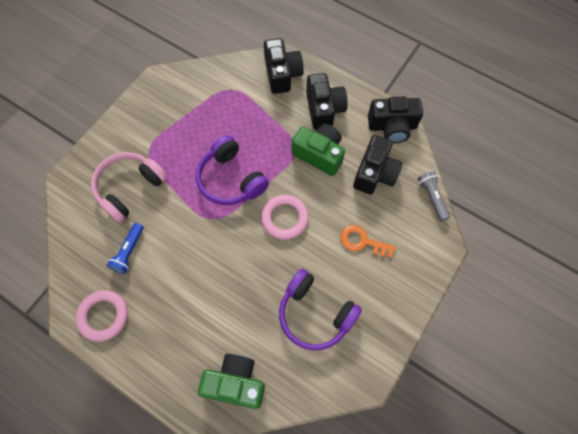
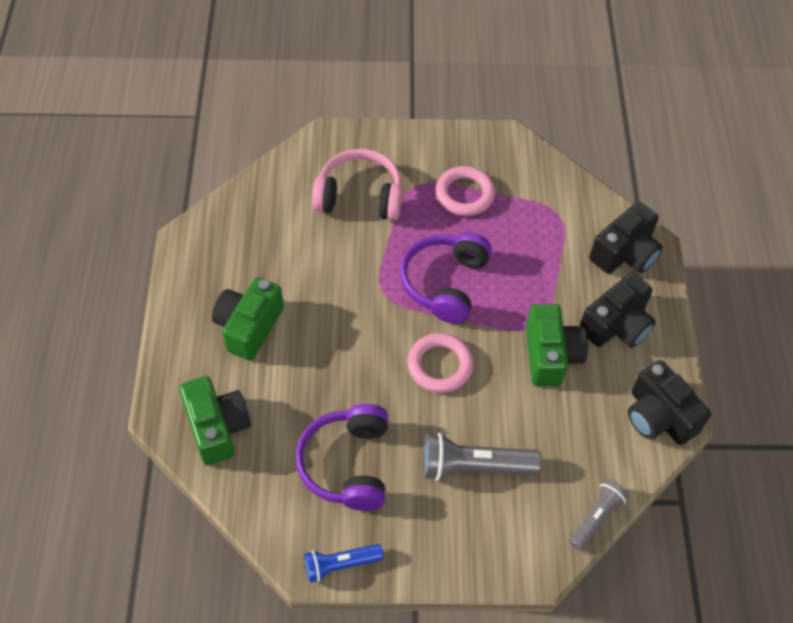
camera: 55 degrees right, 10 degrees down
pink ring [76,290,128,342] -> pink ring moved to [436,166,495,216]
blue flashlight [107,223,144,274] -> blue flashlight moved to [304,544,384,583]
orange key [341,225,396,258] -> grey flashlight [423,433,542,481]
black camera [353,135,403,194] -> none
none -> green camera [212,277,284,361]

